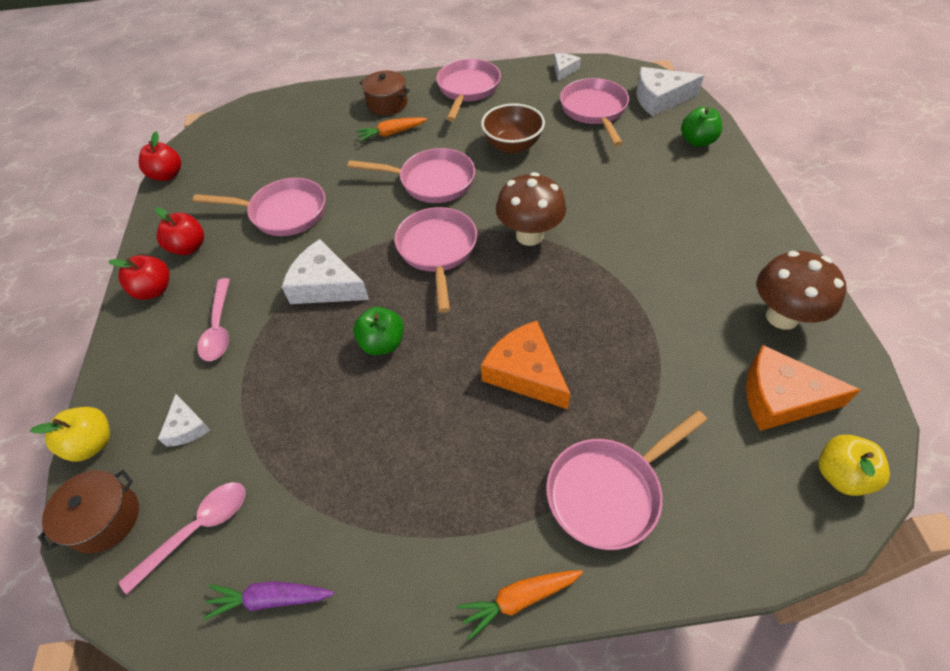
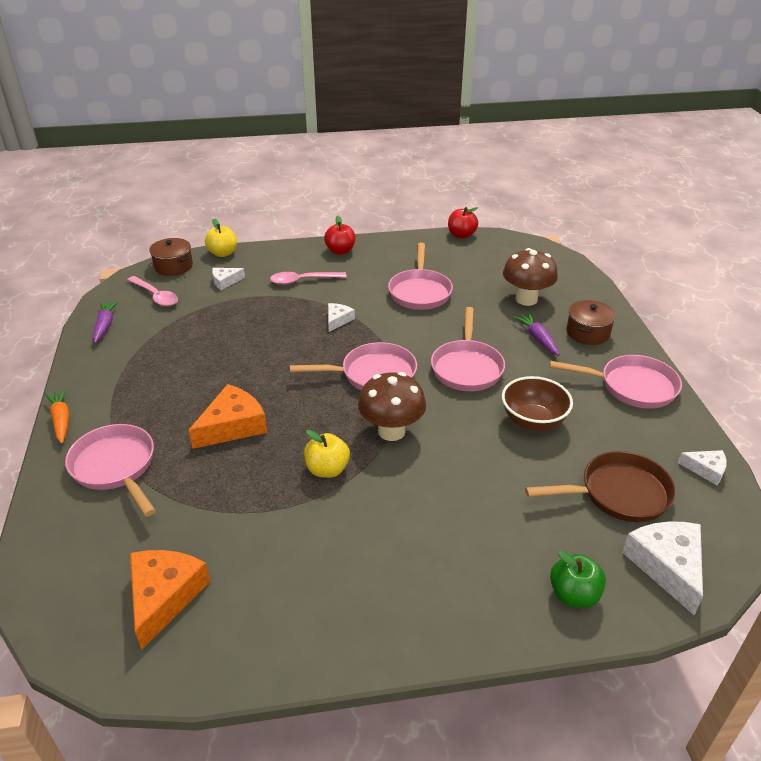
camera: 85 degrees right, 15 degrees down
red apple [155,207,204,255] -> none
white cheese [282,239,369,304] -> white cheese [328,303,355,332], size x0.55
green apple [353,307,404,355] -> none
orange carrot [355,117,427,142] -> purple carrot [513,313,560,356]
pink pan [560,78,629,146] -> brown pan [525,451,676,522]
brown mushroom [757,251,847,330] -> brown mushroom moved to [503,248,558,306]
yellow apple [819,435,890,496] -> yellow apple moved to [304,430,350,478]

